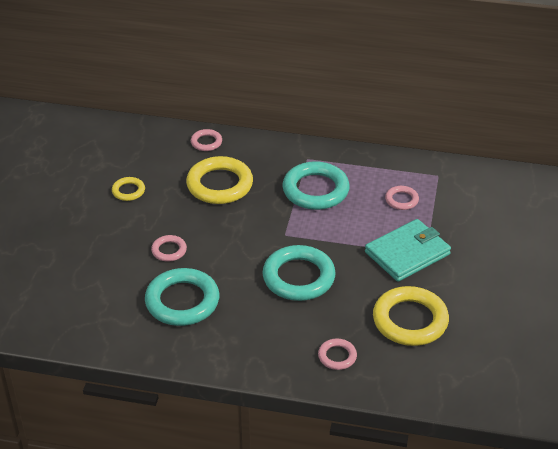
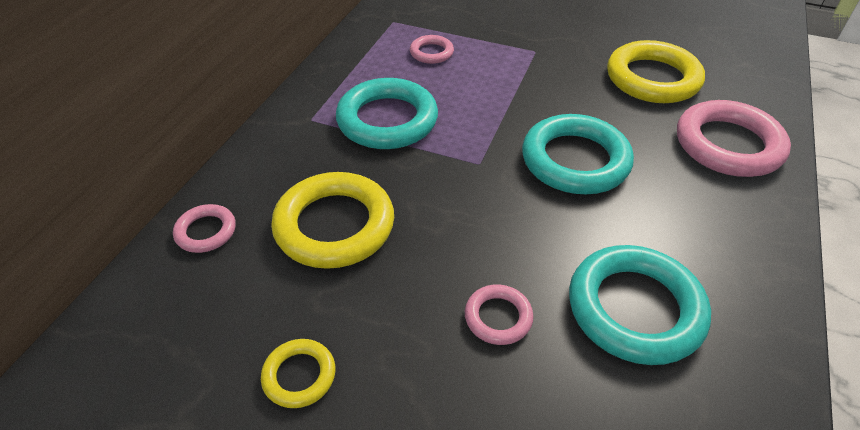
camera: 80 degrees left, 5 degrees up
pink ring [318,338,357,370] -> pink ring [677,100,791,177], size x2.01
turquoise wallet [365,219,451,282] -> none

